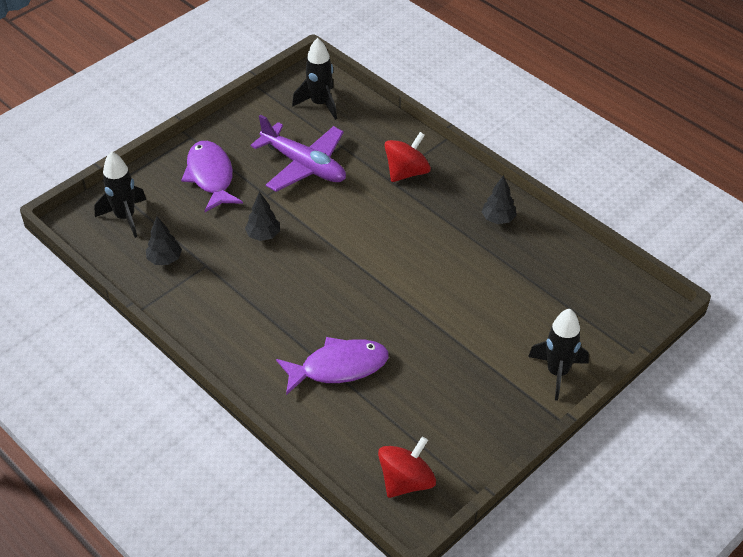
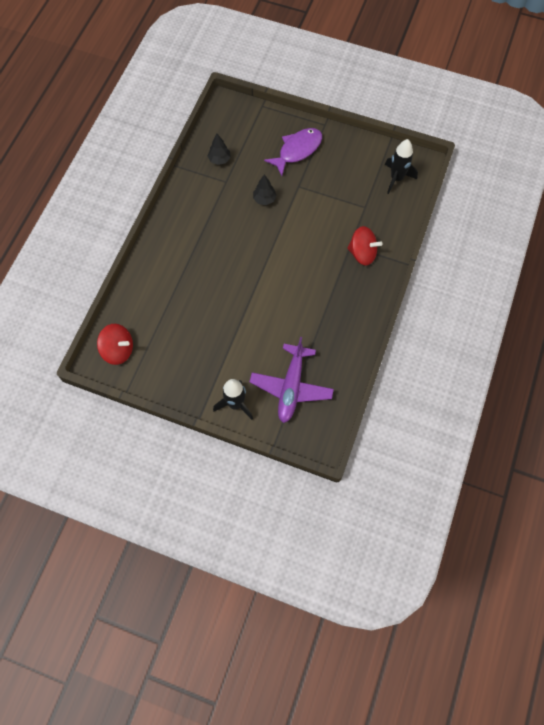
camera: 65 degrees right, 20 degrees up
black rocket [94,151,146,238] -> none
purple plane [251,114,346,192] -> purple plane moved to [250,337,334,423]
purple fish [276,337,389,395] -> none
black tree [481,175,517,224] -> none

